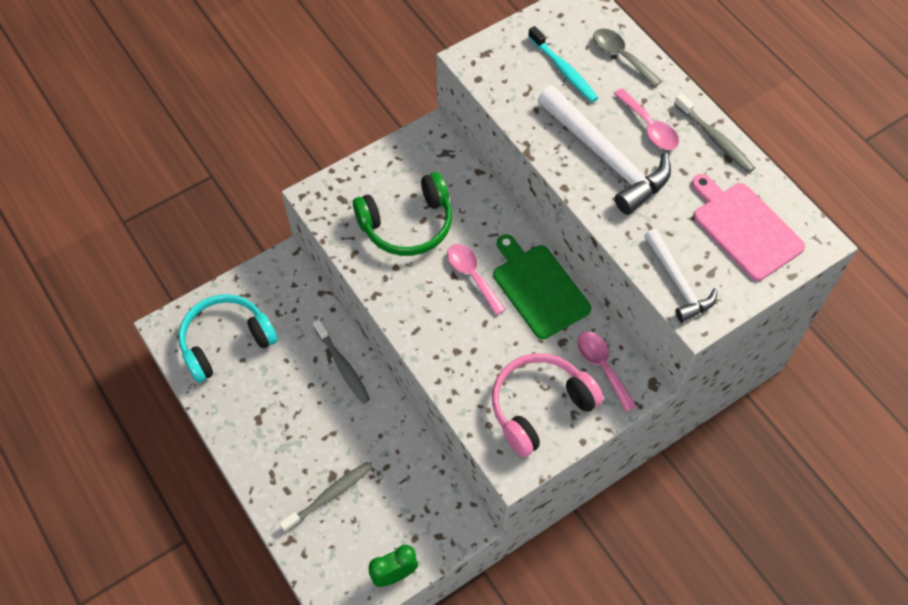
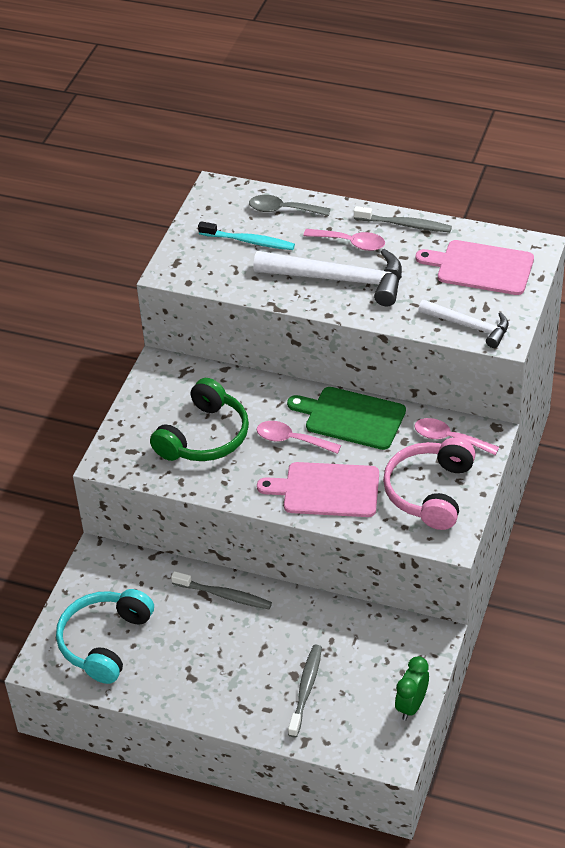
camera: 35 degrees left, 15 degrees down
none -> pink cutting board [257,462,379,517]

